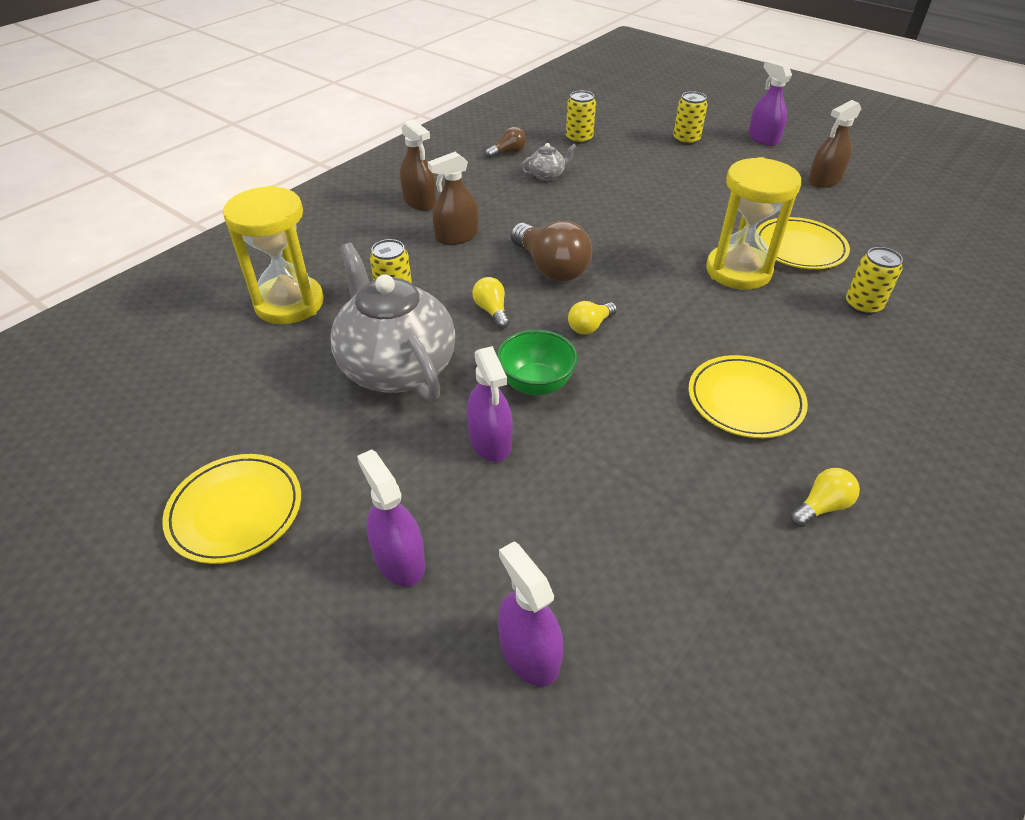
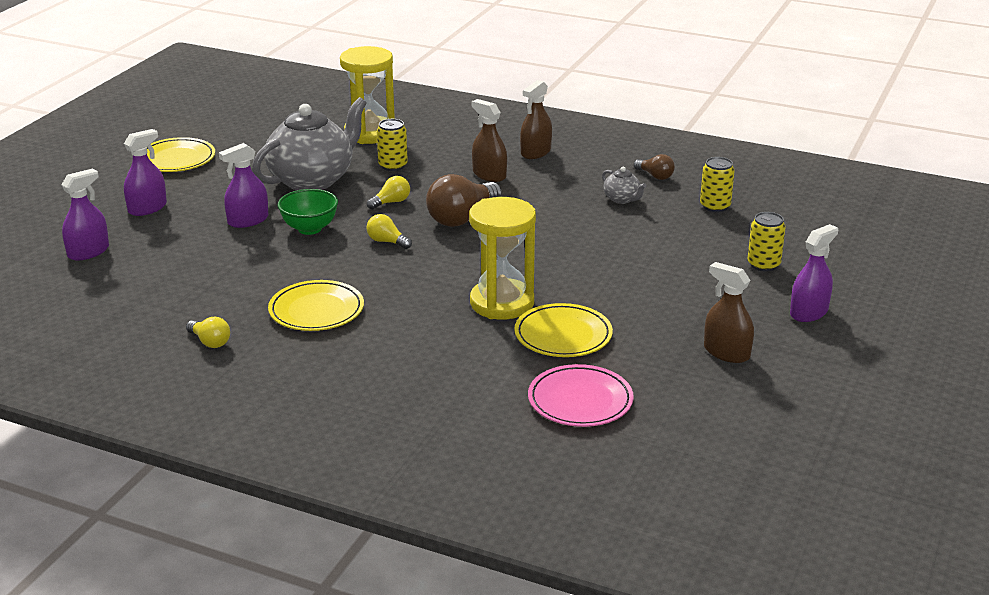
camera: 75 degrees right, 15 degrees down
yellow can [846,247,903,315] -> none
none -> pink plate [528,364,634,427]

